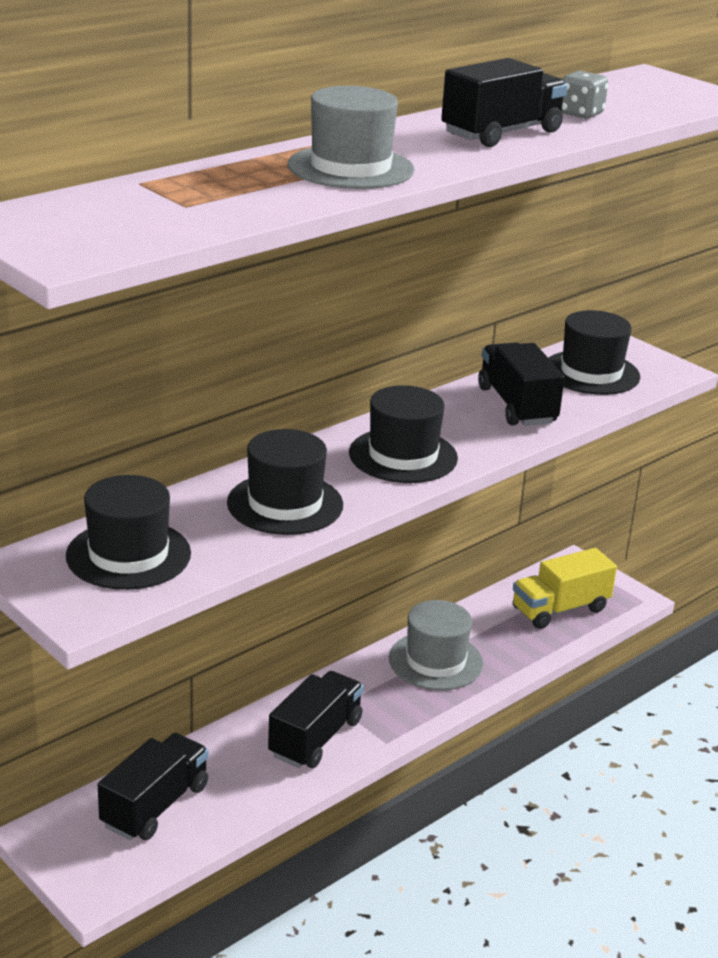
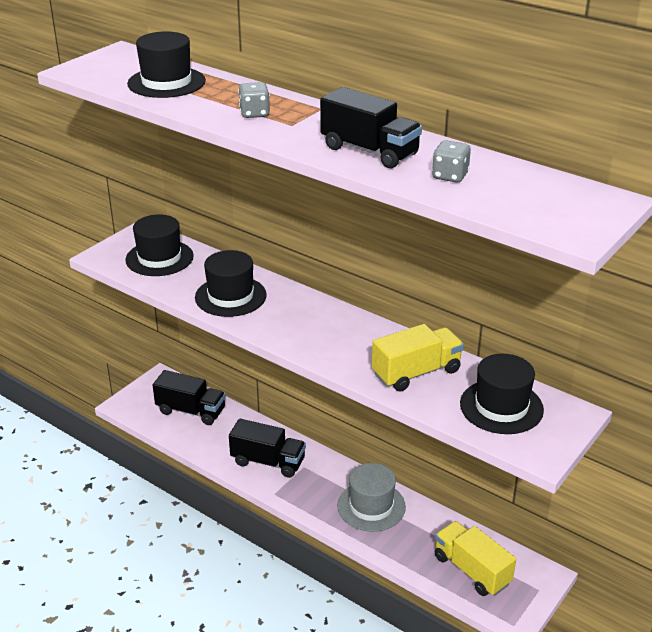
camera: 80 degrees right, 5 degrees up
grey hat [288,86,414,189] -> grey dice [238,82,270,118]
black hat [349,385,458,483] -> black hat moved to [127,31,206,98]
black truck [478,343,565,426] -> yellow truck [372,324,464,391]

